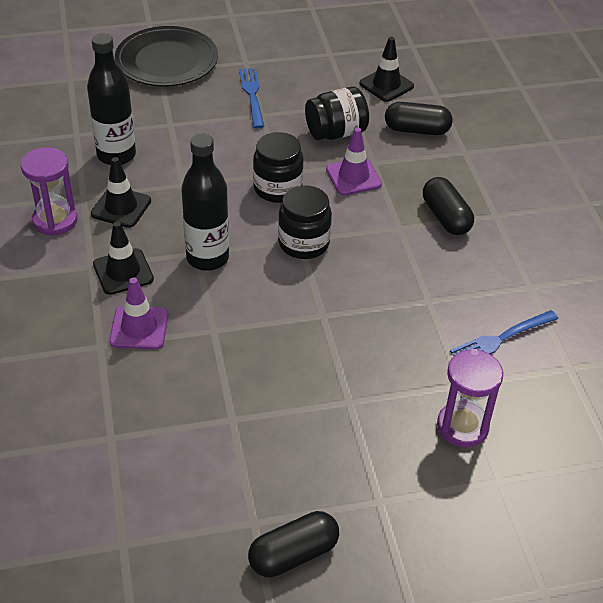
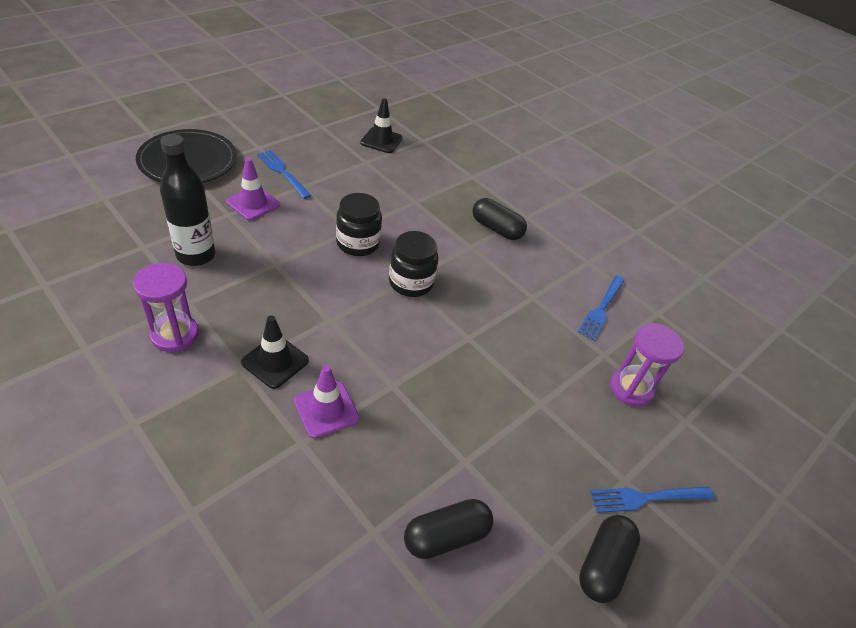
camera: 35 degrees left, 0 degrees up
black traffic cone [91,157,151,228] -> none
black bottle [181,134,229,271] -> none
black jar [305,86,369,140] -> none
purple traffic cone [326,127,382,195] -> purple traffic cone moved to [226,158,280,221]
black capsule [385,102,453,135] -> black capsule moved to [404,499,493,559]
none -> blue fork [590,487,714,513]

